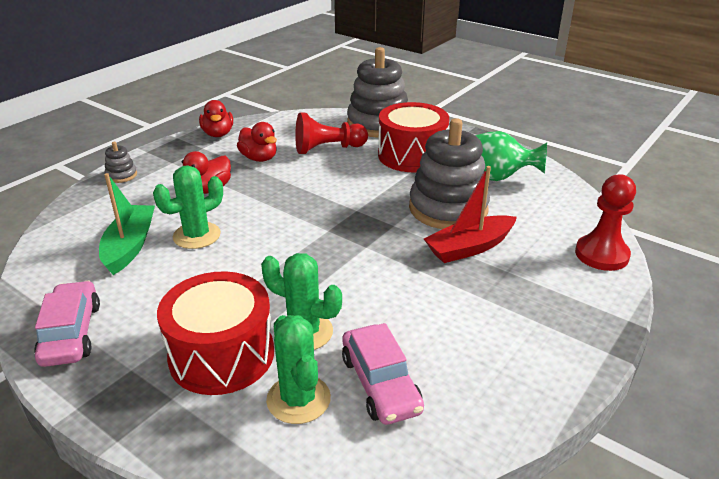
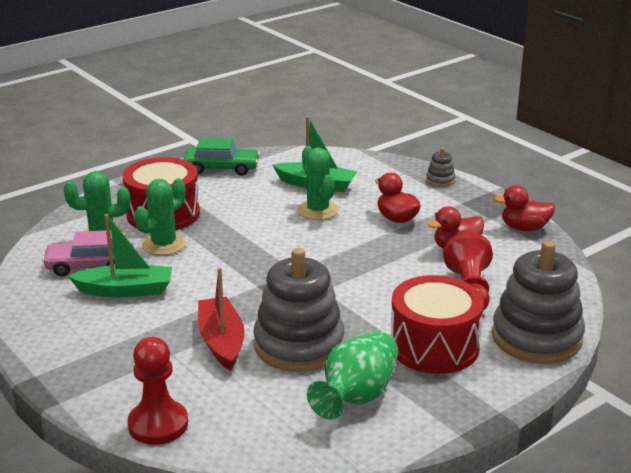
camera: 105 degrees right, 5 degrees down
pink car [34,281,100,367] -> green car [183,138,260,176]
none -> green boat [68,214,172,297]

